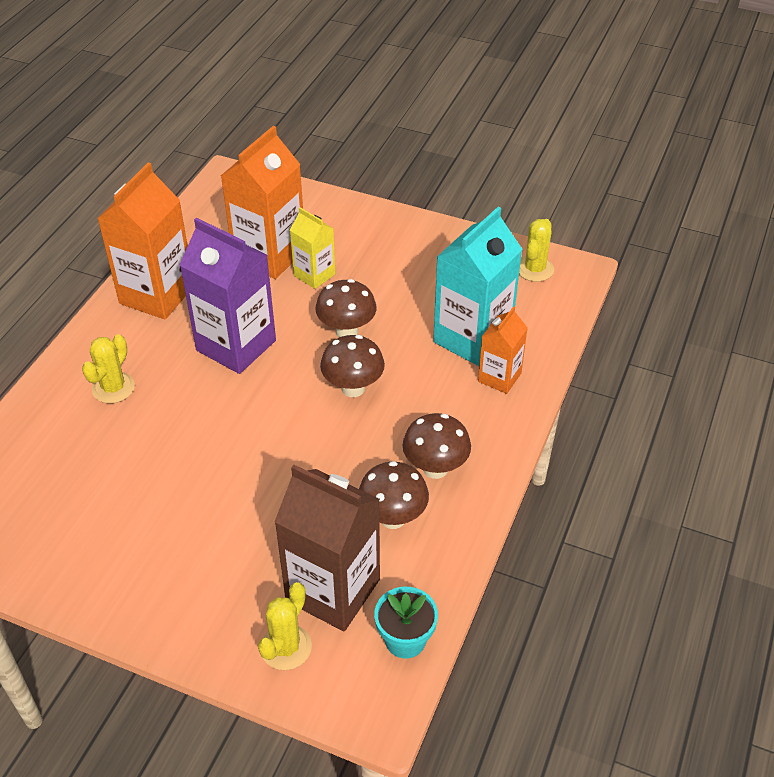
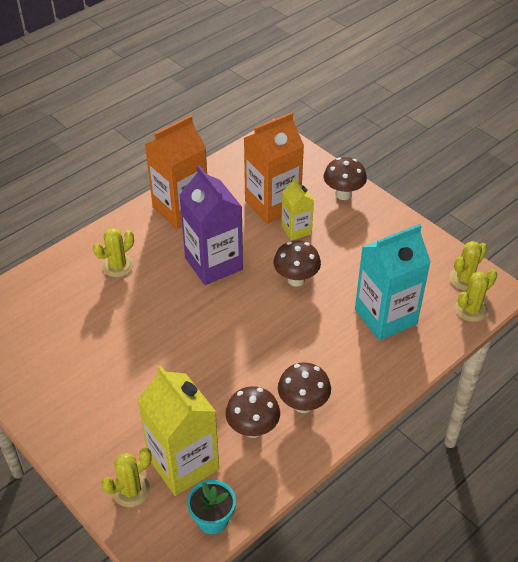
camera: 25 degrees right, 0 degrees up
brown carton [274,465,380,631] -> yellow carton [138,365,219,496]
brown mushroom [320,335,385,397] -> brown mushroom moved to [324,157,367,200]
orange carton [478,306,527,394] -> none
none -> yellow cactus [455,269,497,322]

